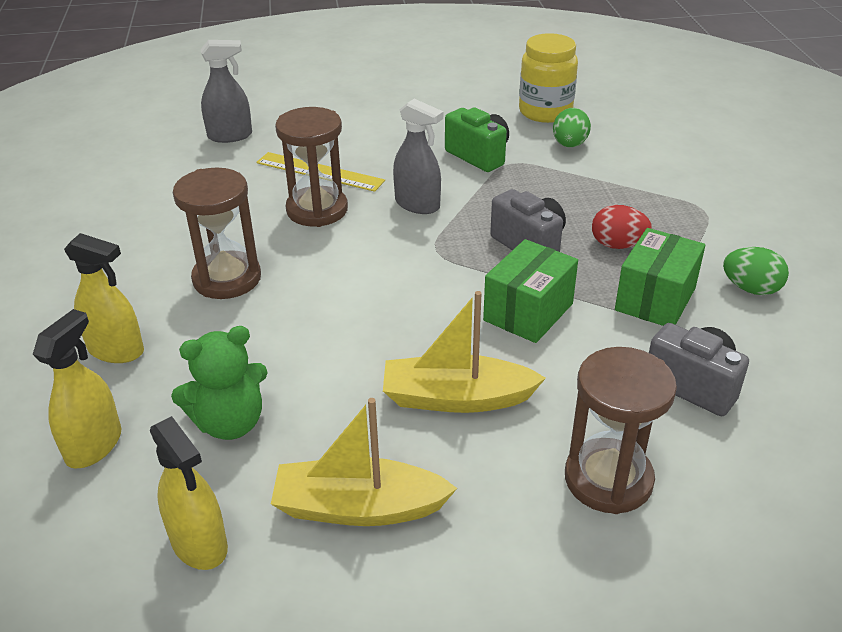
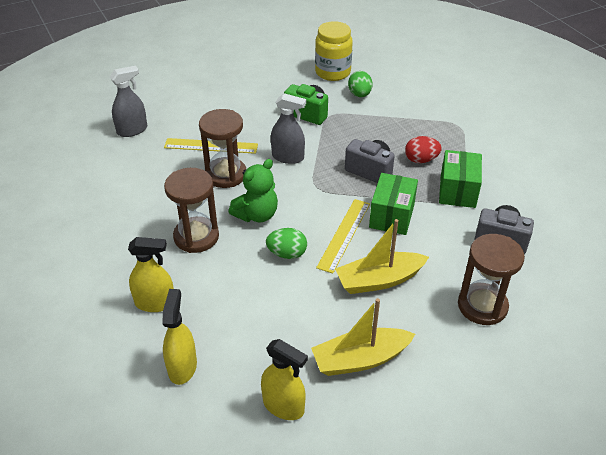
camera: 20 degrees left, 5 degrees up
green teddy bear [171,326,268,440] -> green teddy bear moved to [229,159,278,222]
green egg [723,247,789,295] -> green egg moved to [266,228,307,259]
none -> yellow ruler [316,199,370,273]

